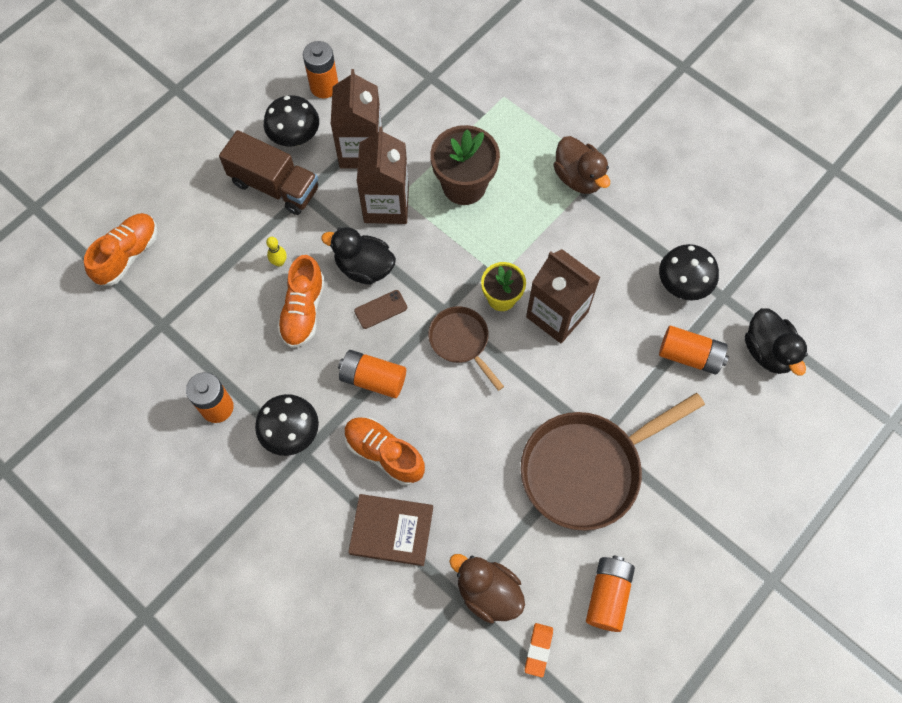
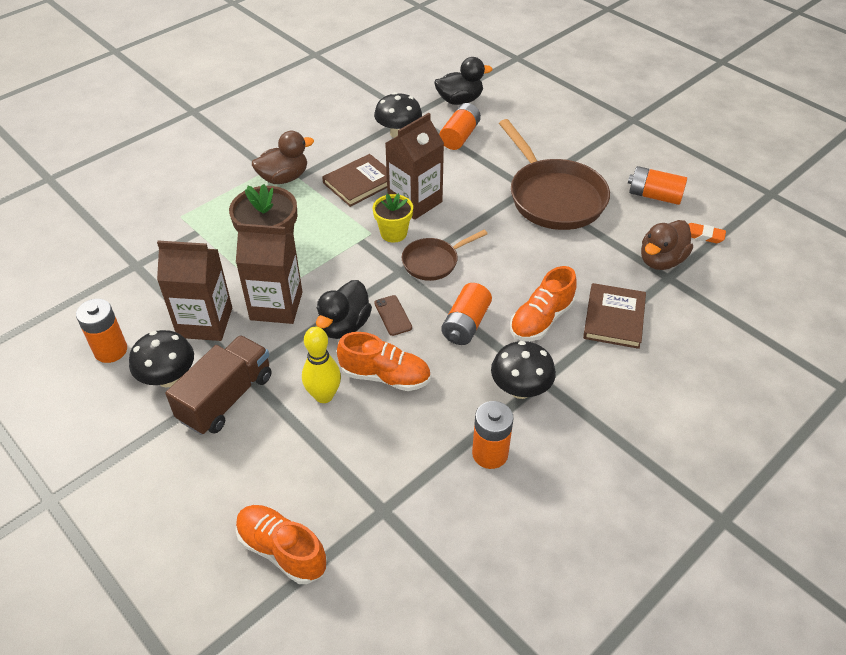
camera: 85 degrees left, 20 degrees down
yellow bowling pin [266,237,287,267] -> yellow bowling pin [302,327,341,403], size x1.84
none -> brown book [322,154,387,207]

